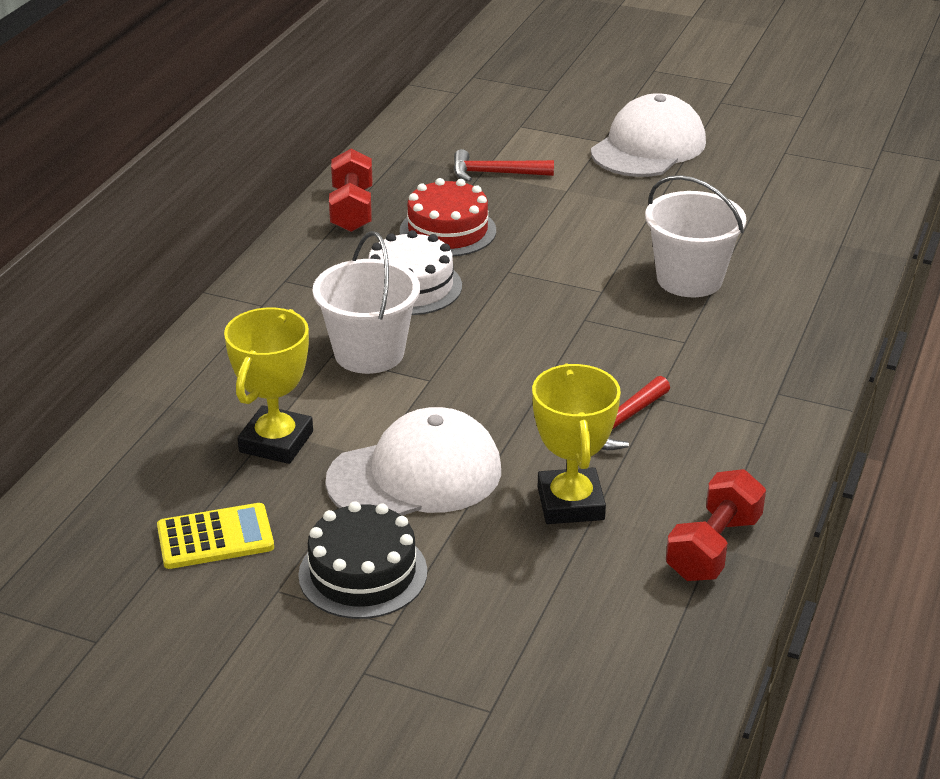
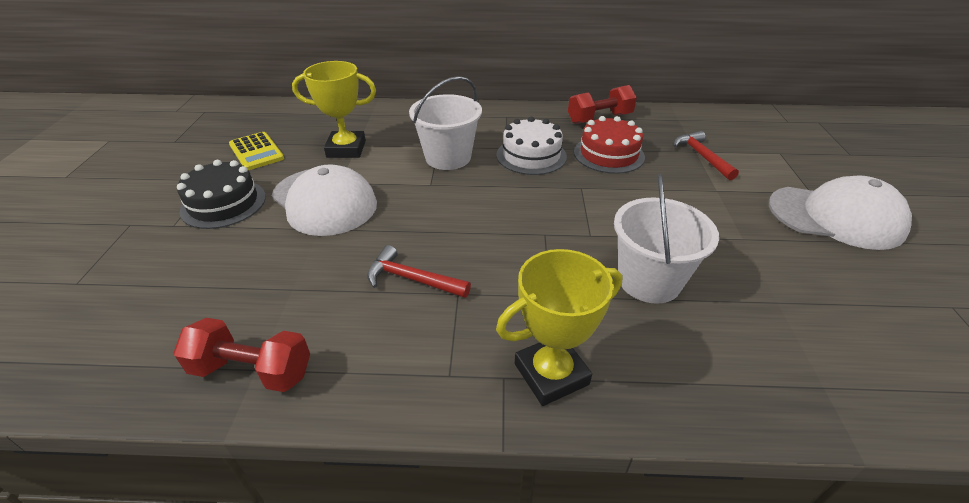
camera: 70 degrees right, 5 degrees up
yellow trophy [532,363,621,524] -> yellow trophy moved to [496,249,622,406]

